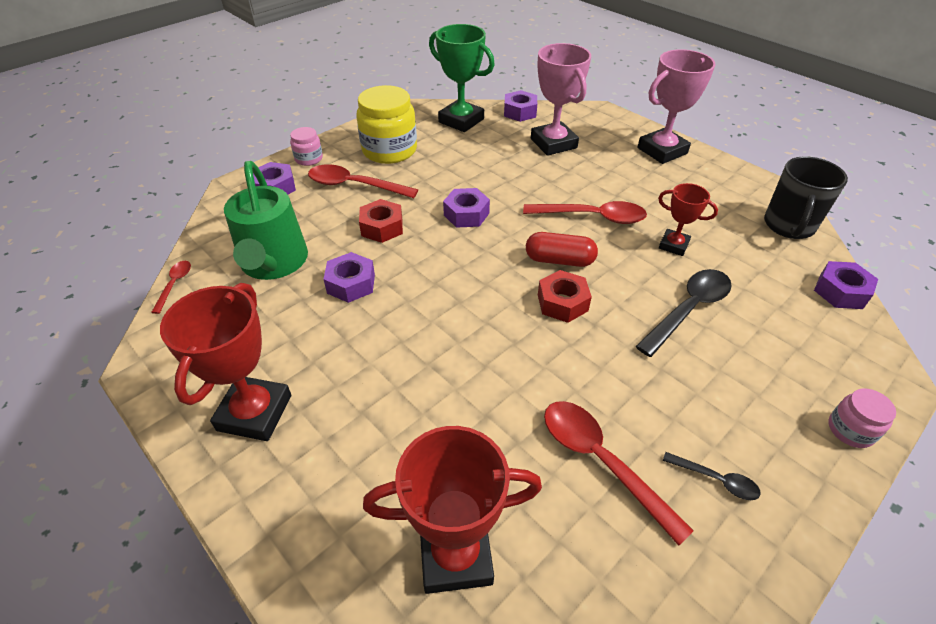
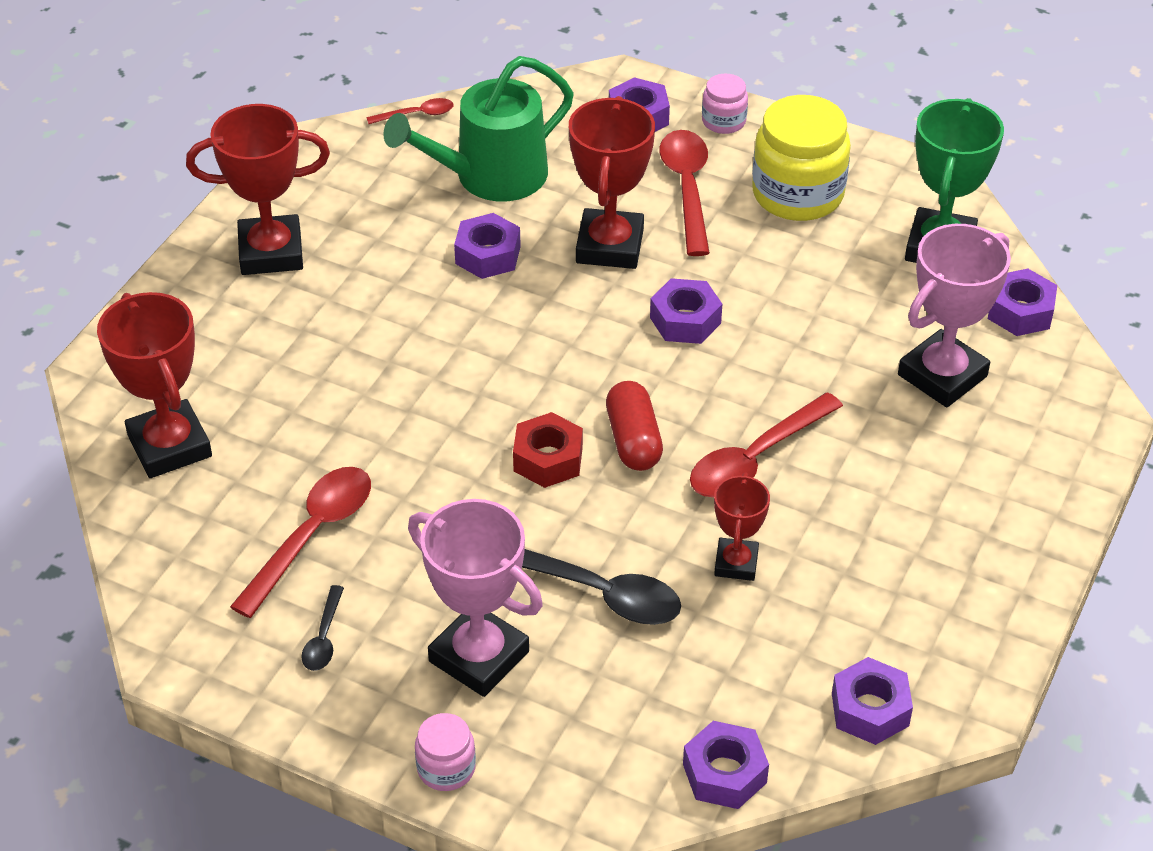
camera: 70 degrees right, 0 degrees up
red nut [359,199,403,243] -> red trophy [569,96,655,269]
red spoon [523,201,647,224] -> red spoon turned 60 degrees clockwise [690,392,843,498]
pink trophy [637,49,716,164] -> pink trophy moved to [408,499,543,697]
black mug [764,157,848,239] -> purple nut [832,657,913,745]

